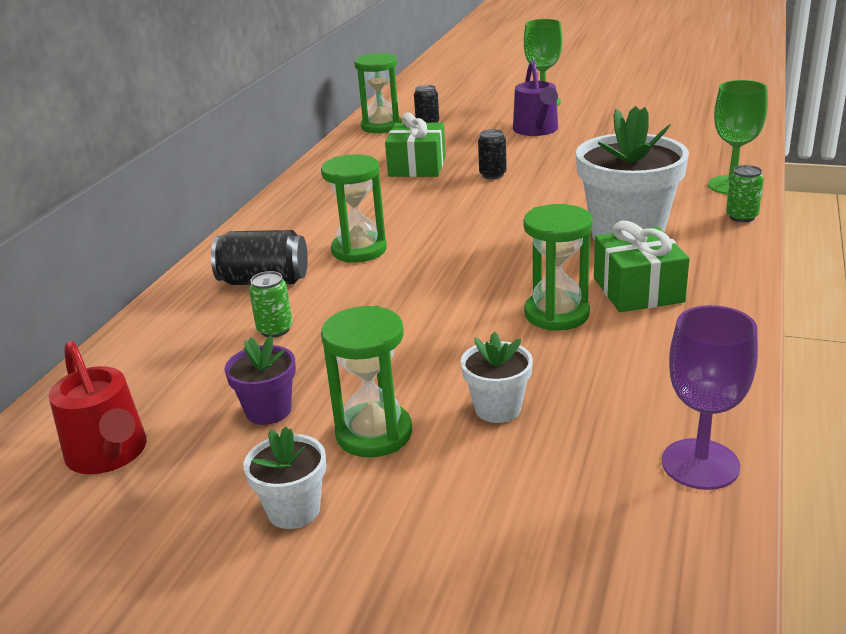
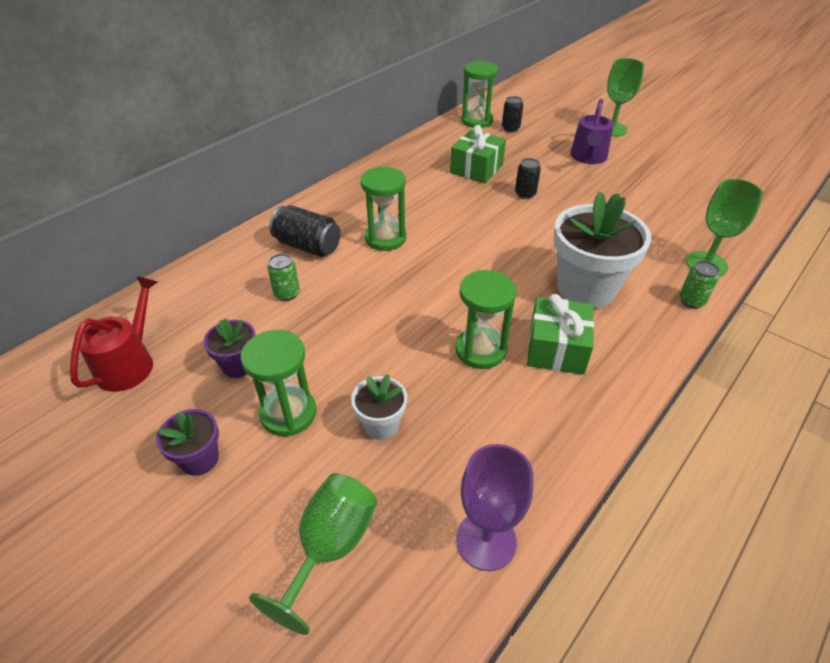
camera: 20 degrees right, 15 degrees up
red watering can [48,341,147,474] -> red watering can turned 150 degrees counterclockwise [70,276,158,392]
white flower pot [244,426,326,529] -> purple flower pot [156,409,219,476]
none -> green goblet [249,473,377,635]

